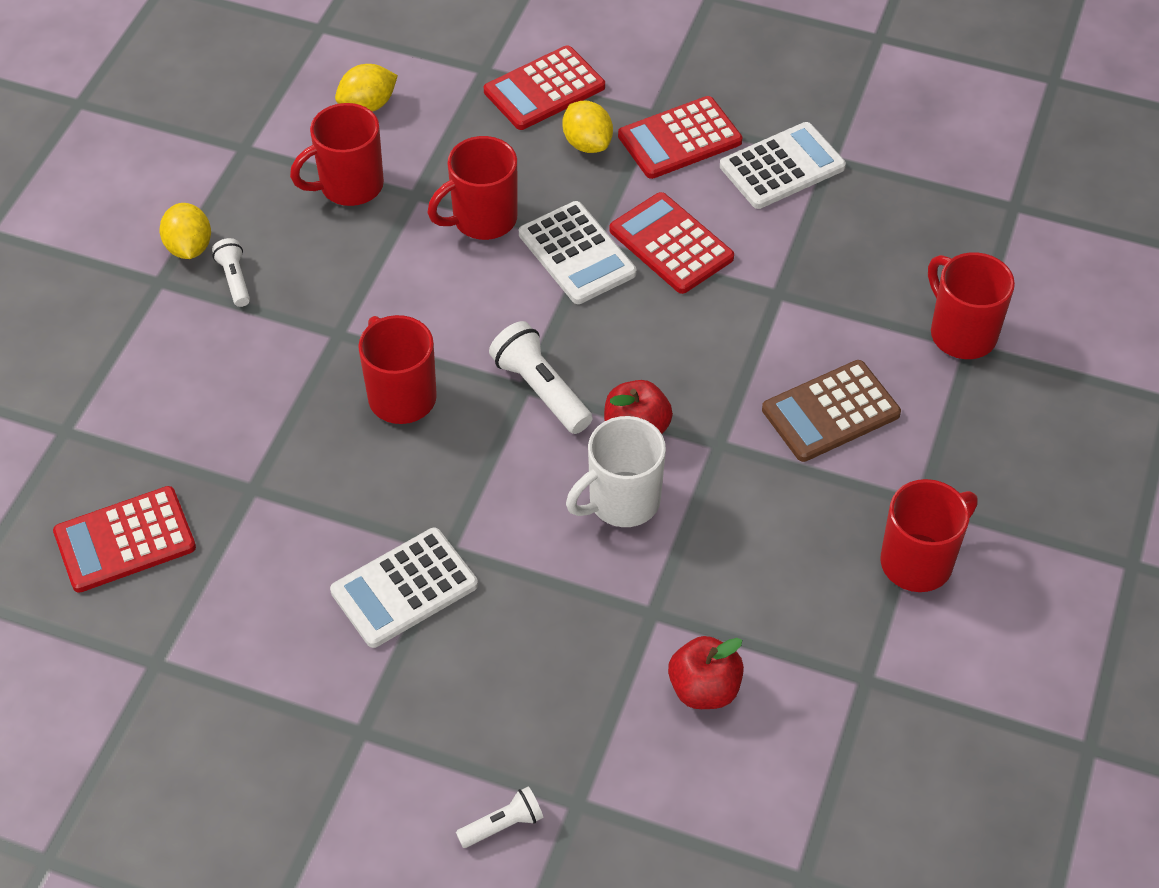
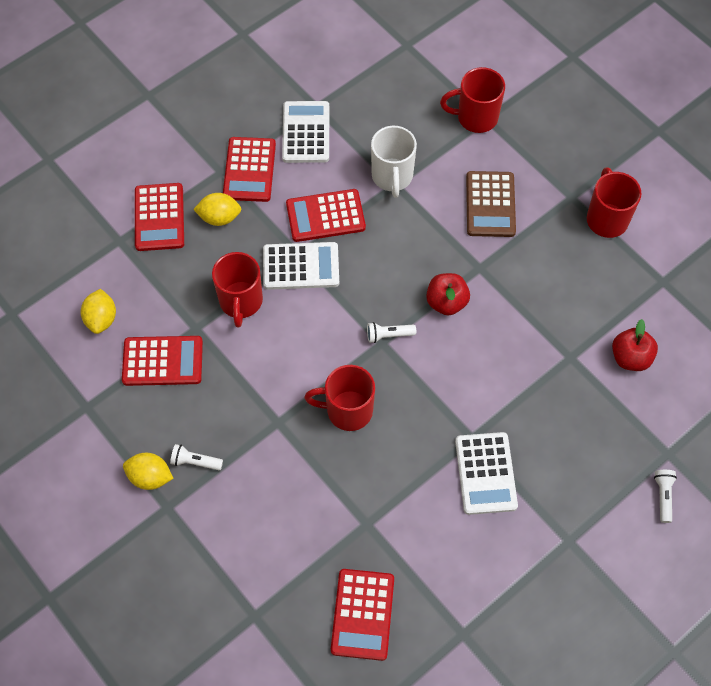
camera: 60 degrees left, 10 degrees up
red mug [290,103,384,206] -> red calculator [122,336,203,386]
white flashlight [489,321,593,434] -> white flashlight [367,322,416,343], size x0.59
white mug [566,416,666,527] -> white mug moved to [371,126,417,198]

